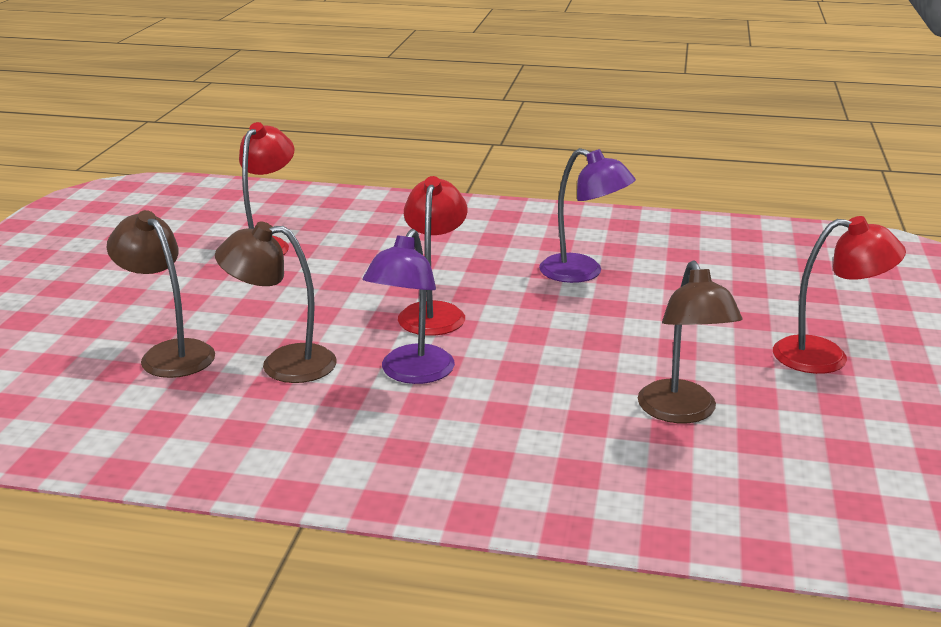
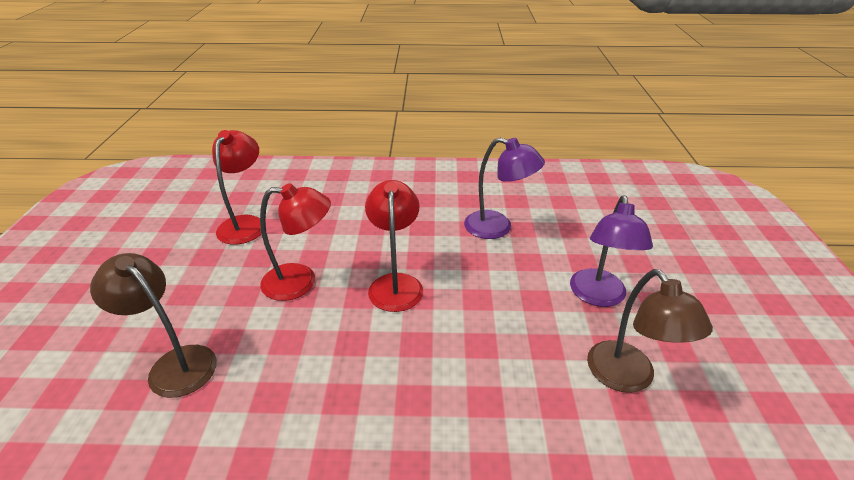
camera: 10 degrees left, 10 degrees up
brown lamp [215,222,337,383] -> none
purple lamp [363,229,455,384] -> purple lamp moved to [570,195,653,307]
red lamp [773,216,906,374] -> red lamp moved to [260,183,331,301]

